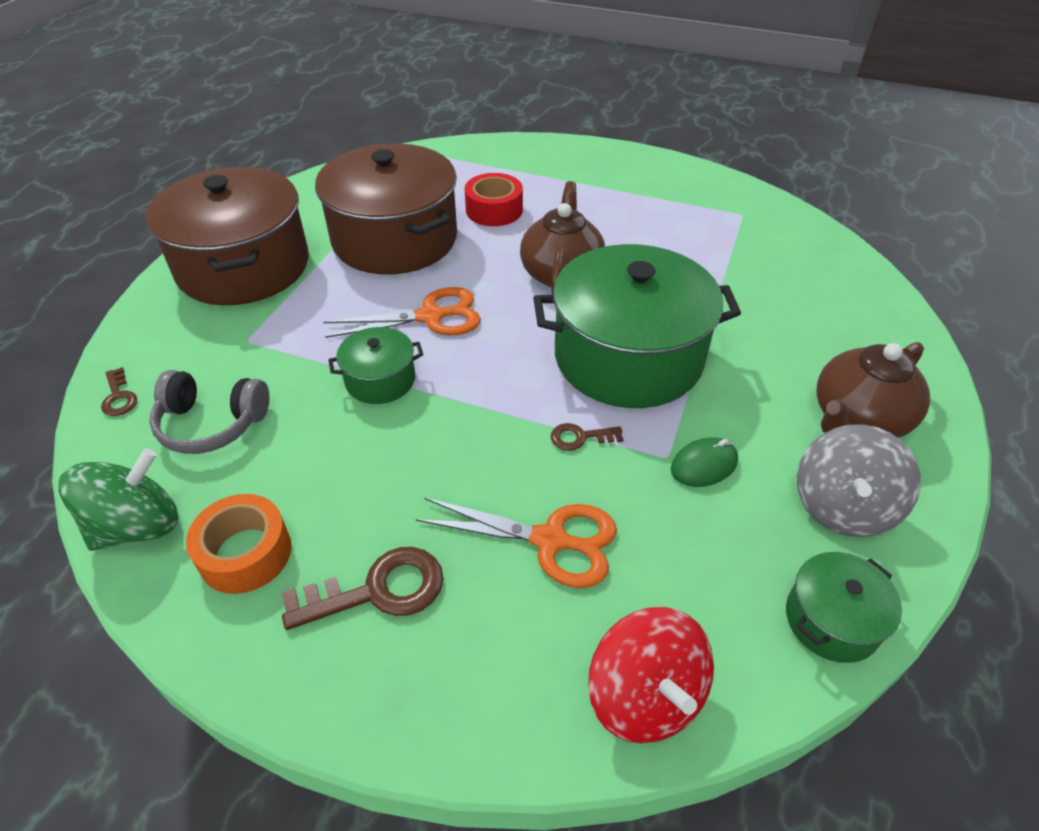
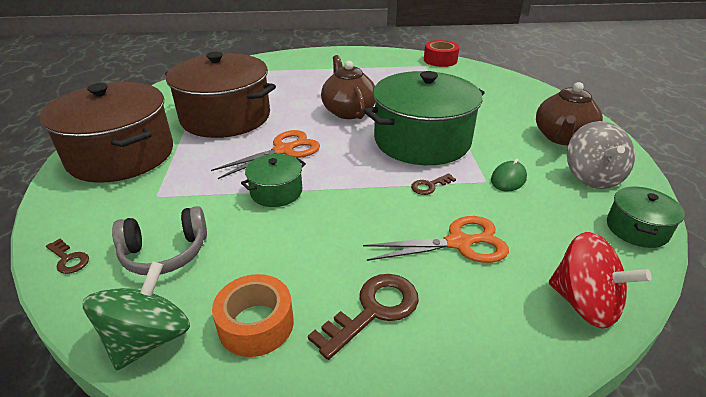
camera: 25 degrees left, 10 degrees down
red tape [465,173,523,226] -> red tape moved to [424,40,459,67]

